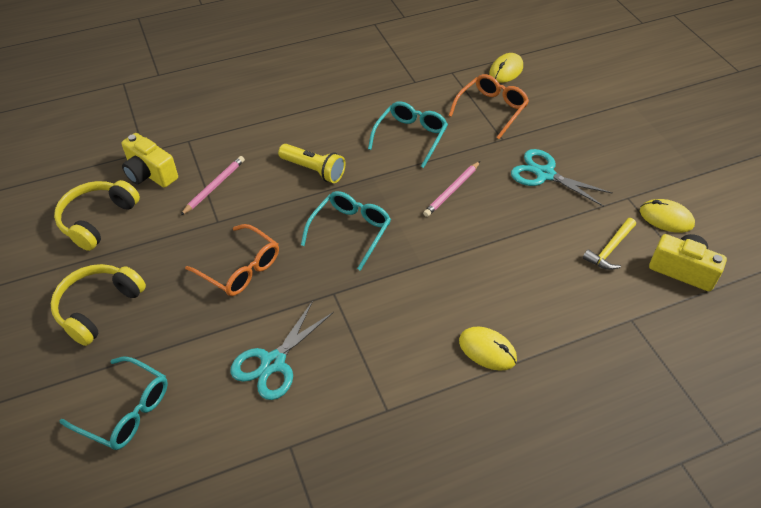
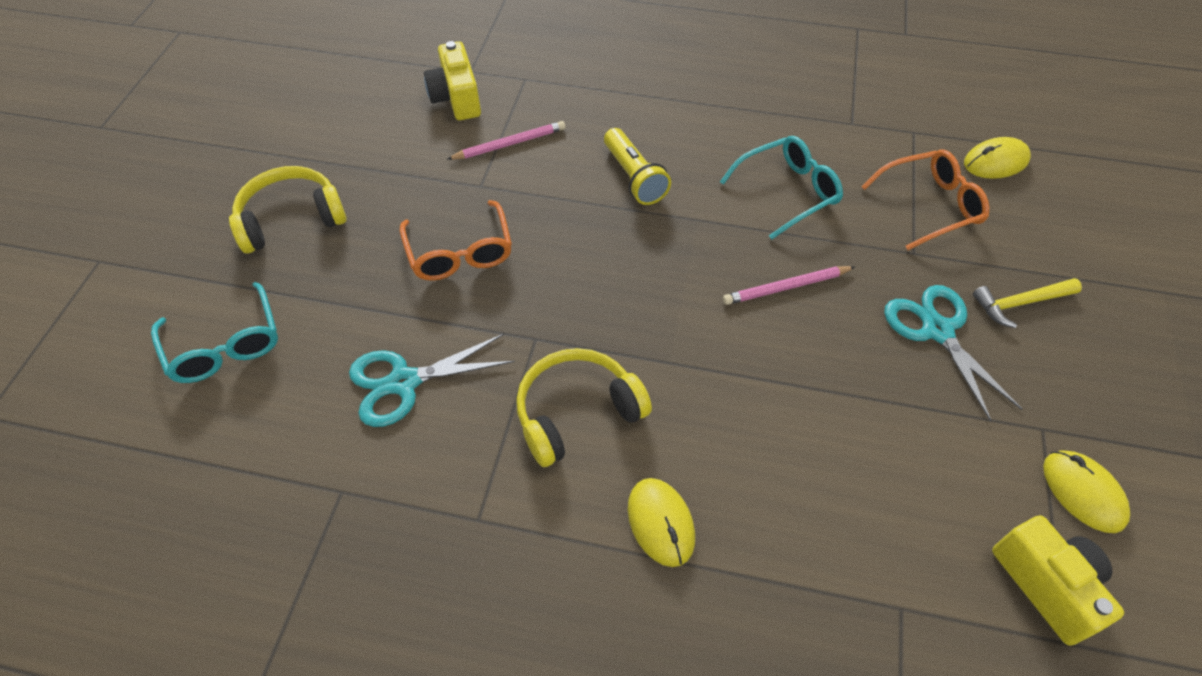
camera: 35 degrees right, 5 degrees up
yellow headphones [54,180,140,251] -> yellow headphones moved to [516,348,652,467]
turquoise glasses [301,191,391,271] -> none
yellow hammer [583,218,636,270] -> yellow hammer moved to [973,278,1082,328]

